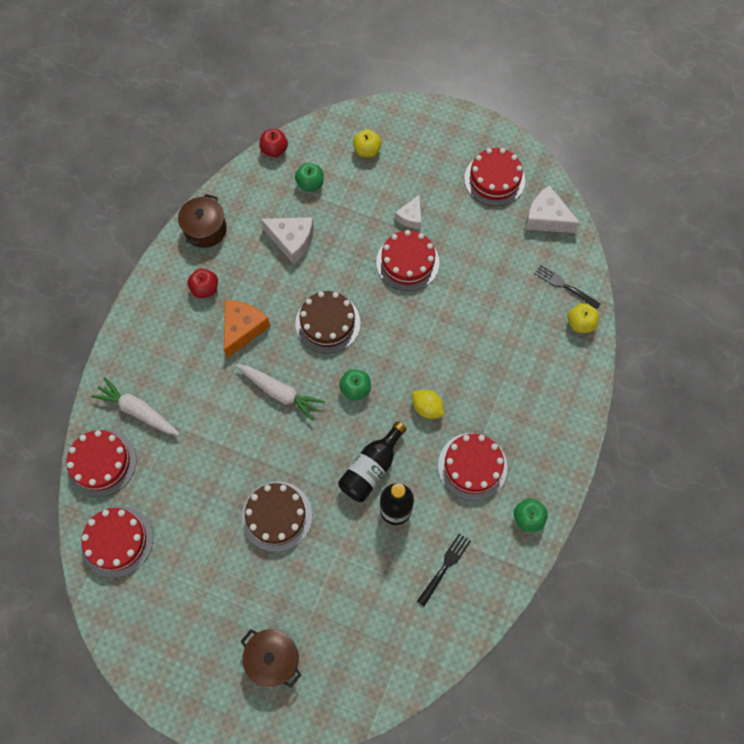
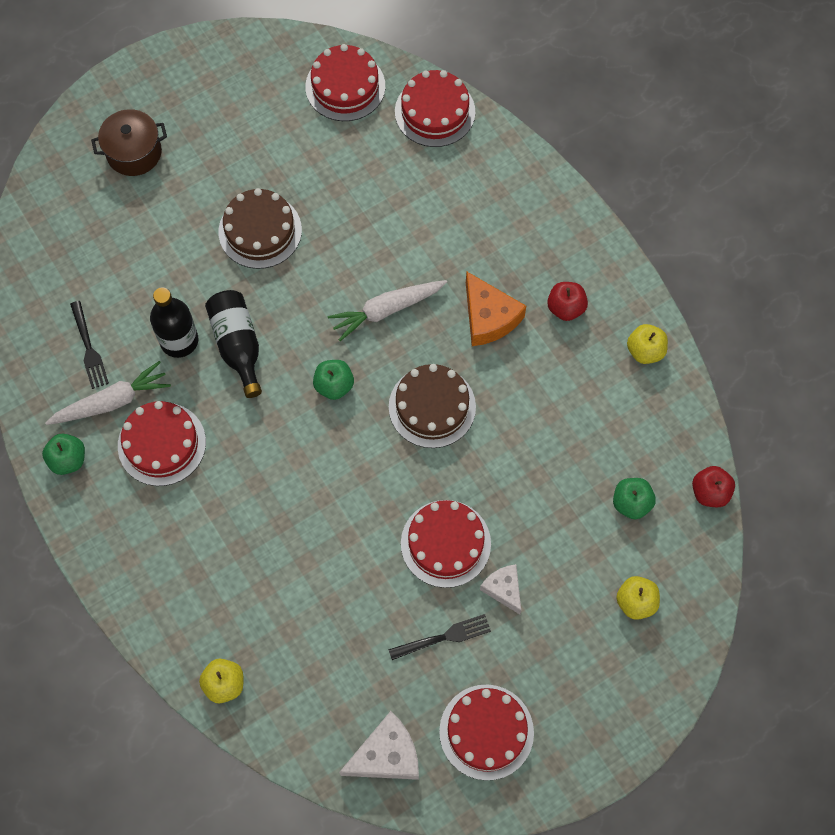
camera: 125 degrees right, 0 degrees up
white carrot [91,378,180,435] -> white carrot moved to [45,361,171,425]
brown pot [178,194,227,248] -> yellow apple [627,324,668,364]
white cheese [260,217,314,264] -> none
yellow lemon [412,390,444,419] -> none
black fork [534,264,600,310] -> black fork moved to [388,614,491,660]

